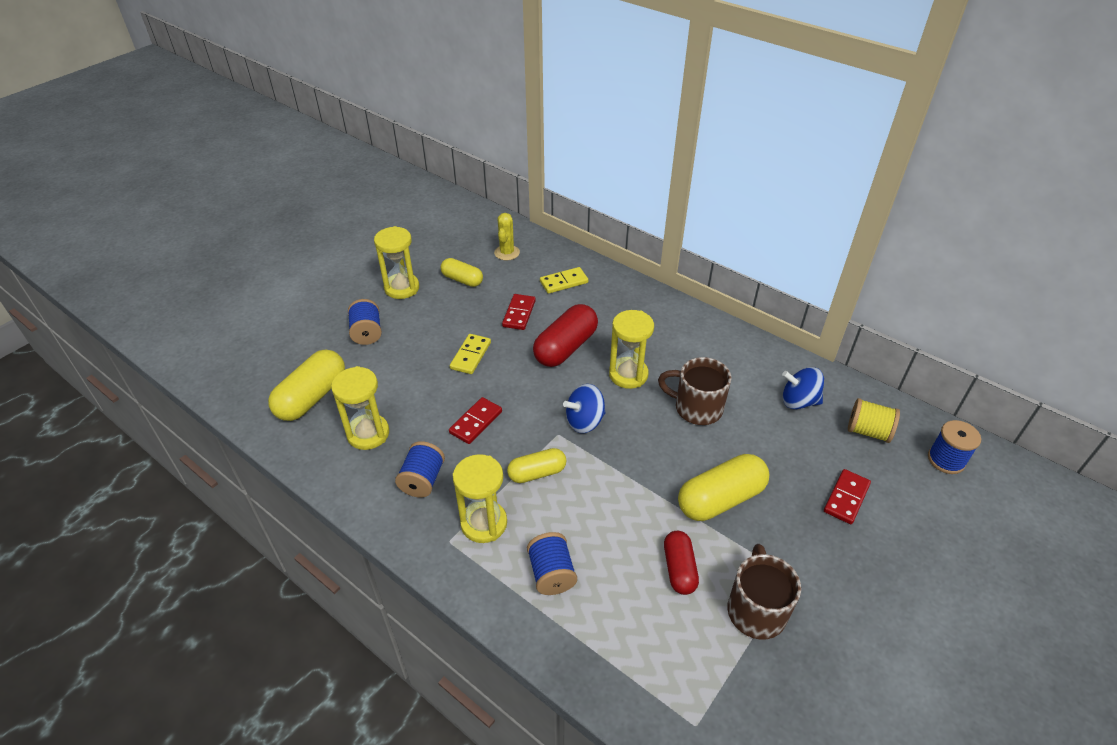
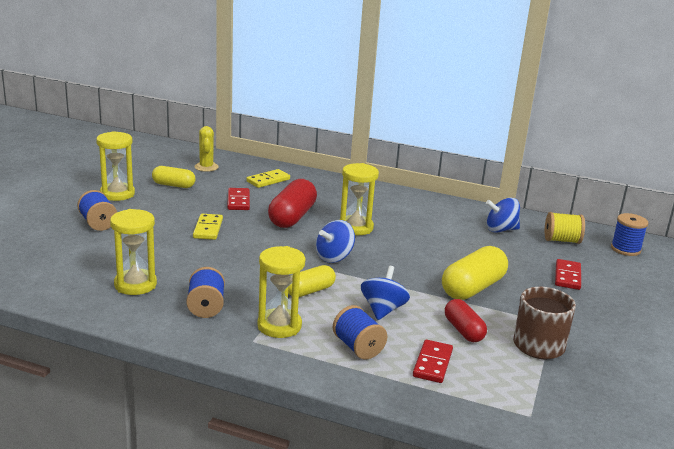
camera: 20 degrees left, 20 degrees down
yellow capsule [268,350,345,421] -> none
red domino [449,397,502,444] -> red domino moved to [413,340,453,383]
brown mug [658,357,731,425] -> none
none -> blue spinning top [361,266,410,320]

